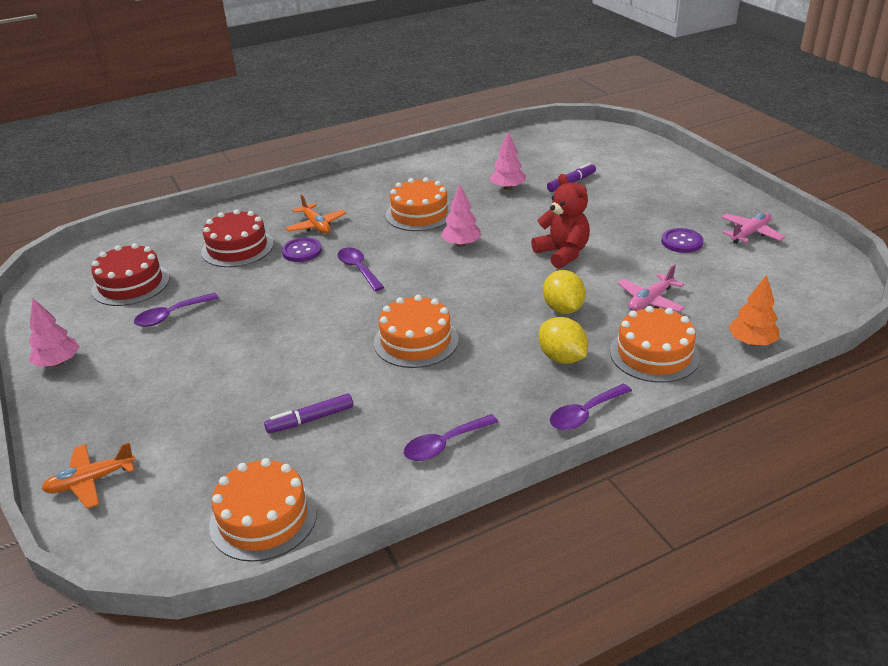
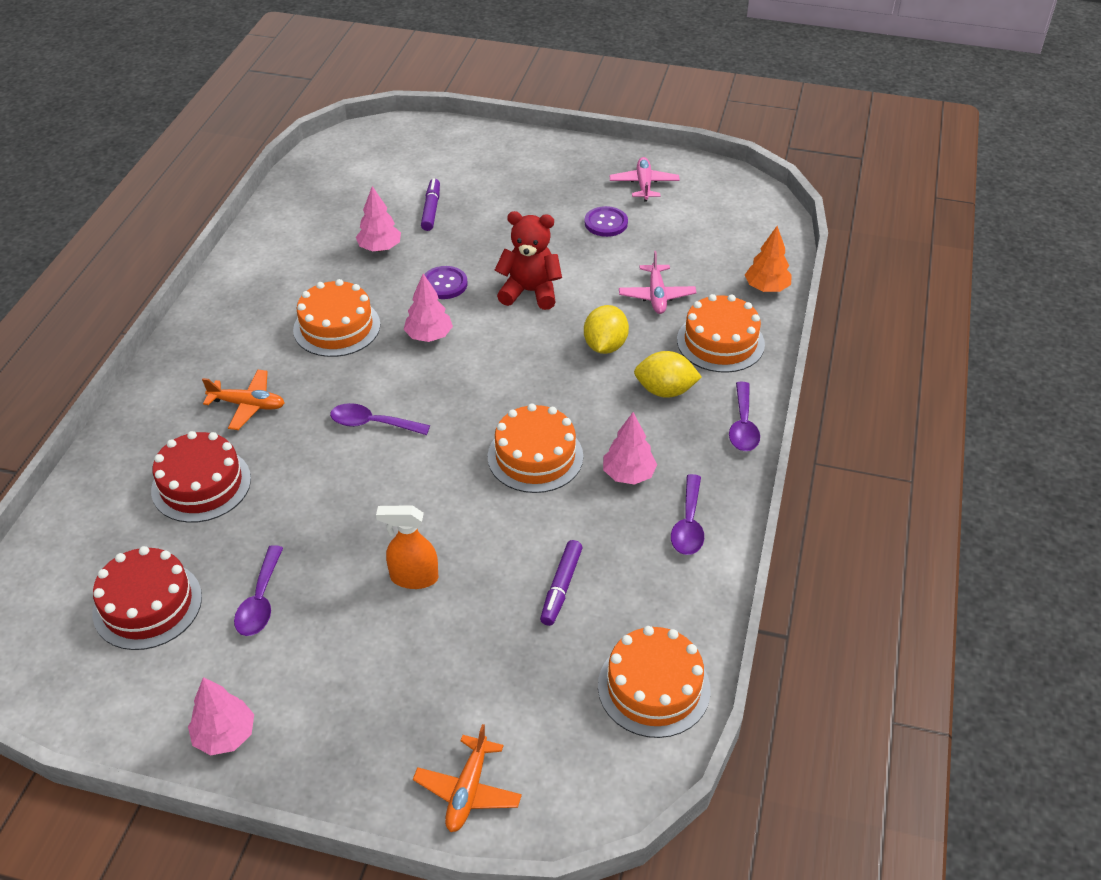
camera: 50 degrees left, 10 degrees up
purple button [282,237,322,262] -> purple button moved to [424,266,467,299]
yellow lemon [543,270,586,314] -> yellow lemon turned 75 degrees clockwise [584,305,629,354]
none -> orange spray bottle [376,505,438,589]
none -> pink tree [603,412,657,485]

